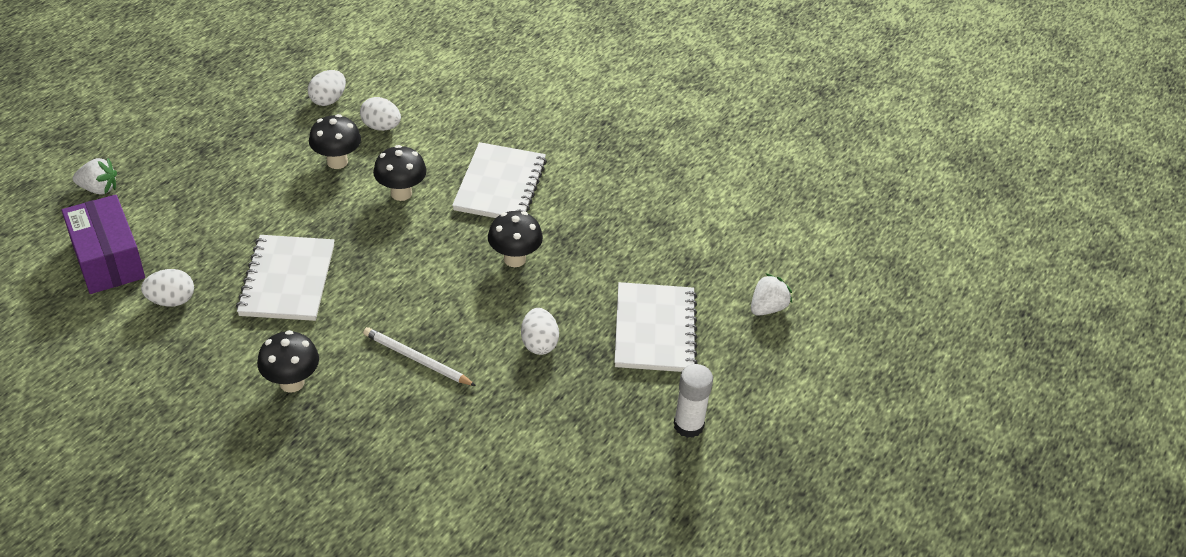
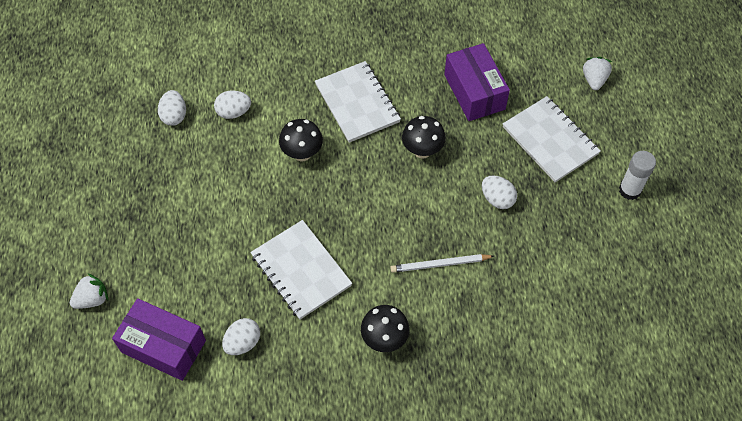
camera: 35 degrees left, 15 degrees up
black mushroom [309,114,361,169] -> none
none -> purple box [444,43,510,121]

